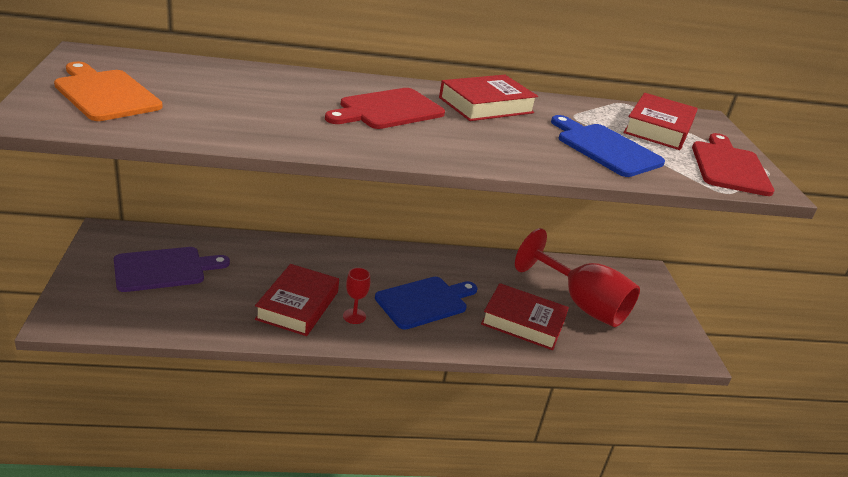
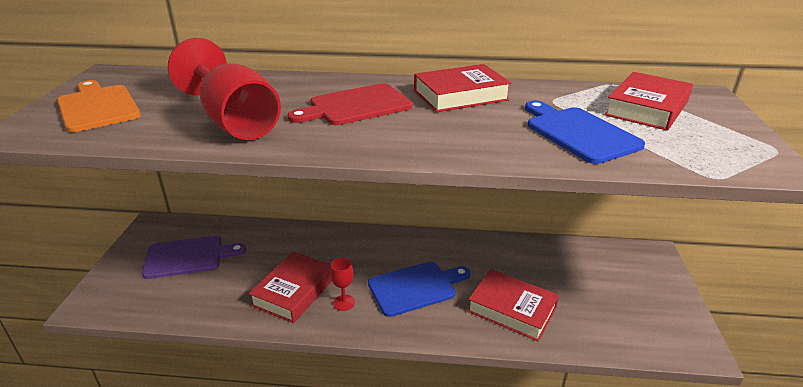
camera: 15 degrees right, 0 degrees up
red goblet [515,228,640,327] -> red goblet moved to [168,38,281,140]
red cutting board [692,133,774,196] -> none

